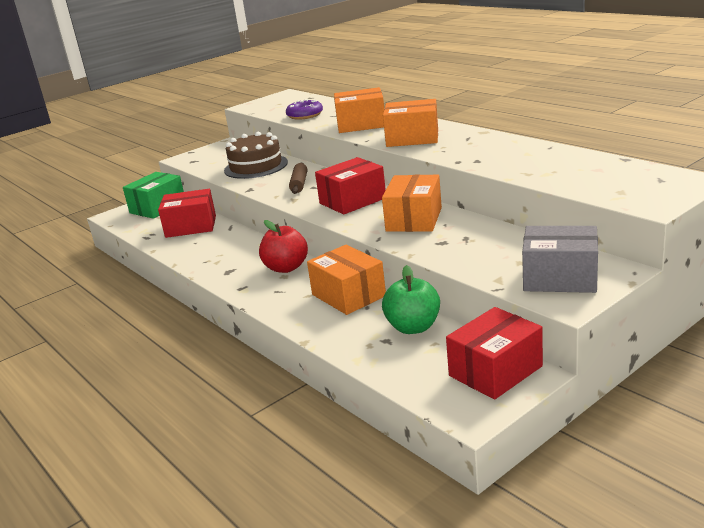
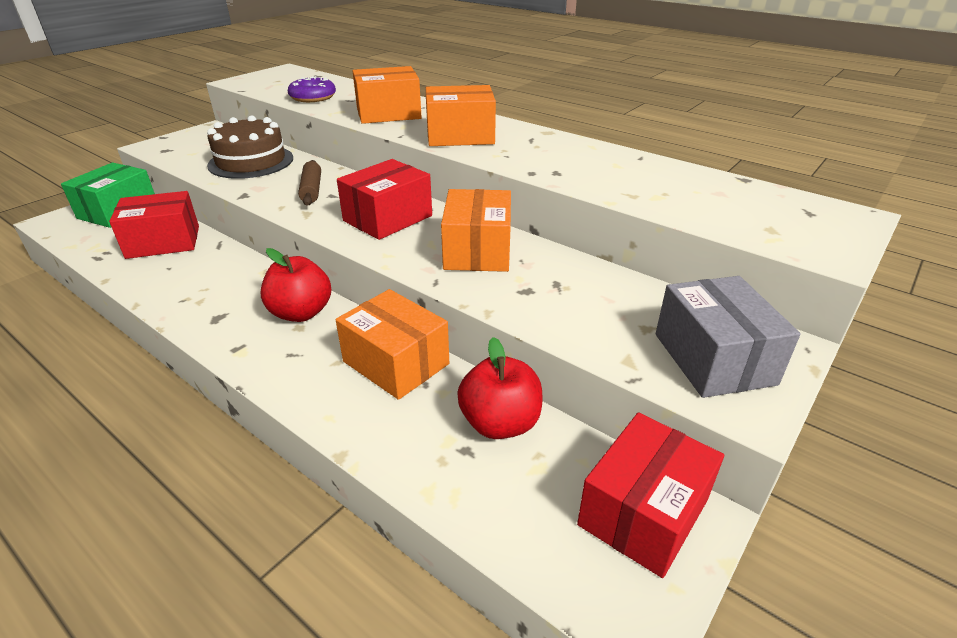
camera: 15 degrees left, 10 degrees up
green apple [382,265,440,334] -> red apple [457,337,542,439]
grey box [522,226,598,293] -> grey box turned 75 degrees clockwise [656,276,801,398]

